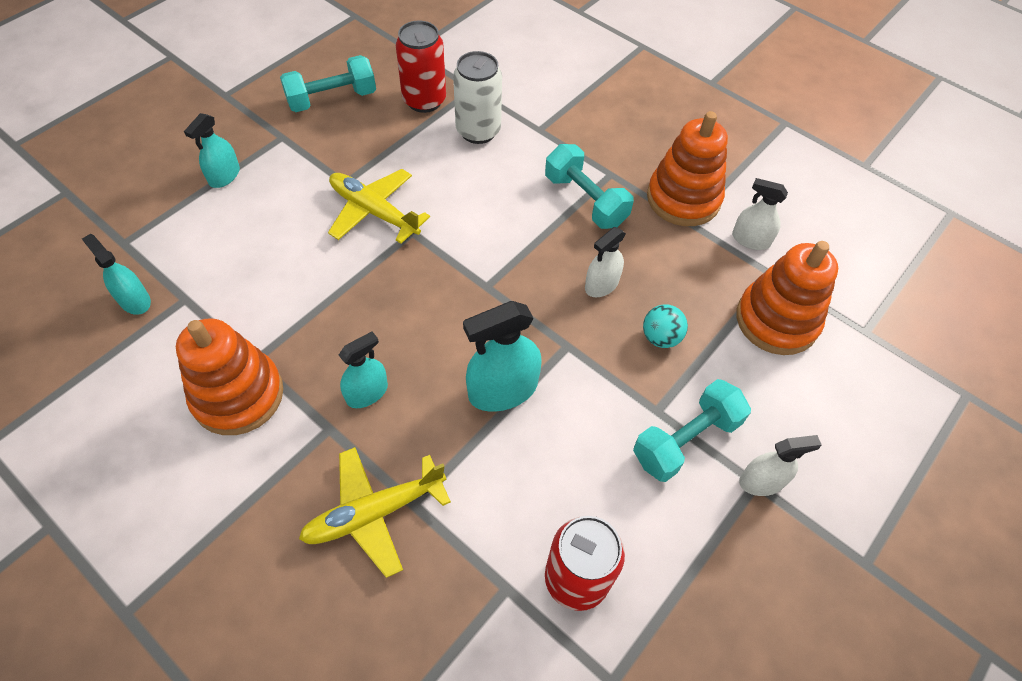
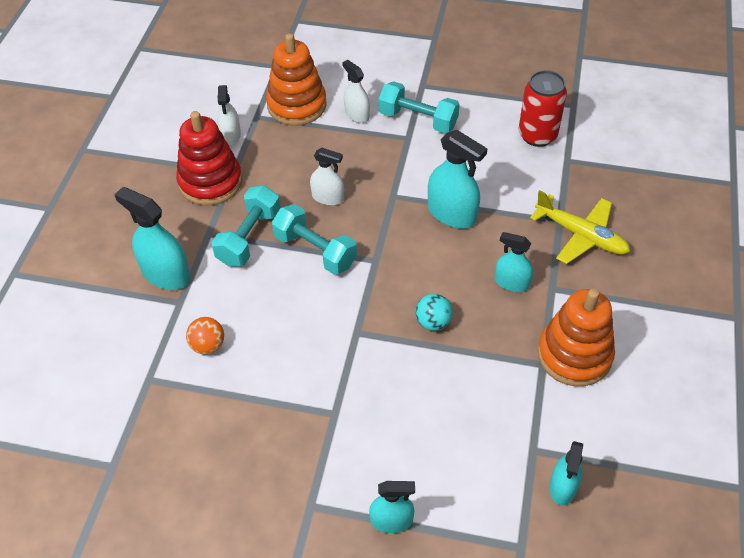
camera: 115 degrees left, 5 degrees down
turquoise dumbbell [280,55,376,112] -> turquoise dumbbell moved to [272,204,357,275]
yellow plane [328,169,430,244] -> none
red can [396,21,446,113] -> none
white can [453,51,502,144] -> orange ball [186,317,224,355]
turquoise ball [643,304,688,348] -> turquoise ball moved to [415,294,453,331]
orange stacking toy [647,111,728,226] -> red stacking toy [176,111,242,205]
white spray bottle [739,435,822,496] -> white spray bottle moved to [342,60,370,123]
none -> turquoise spray bottle [114,187,190,290]

